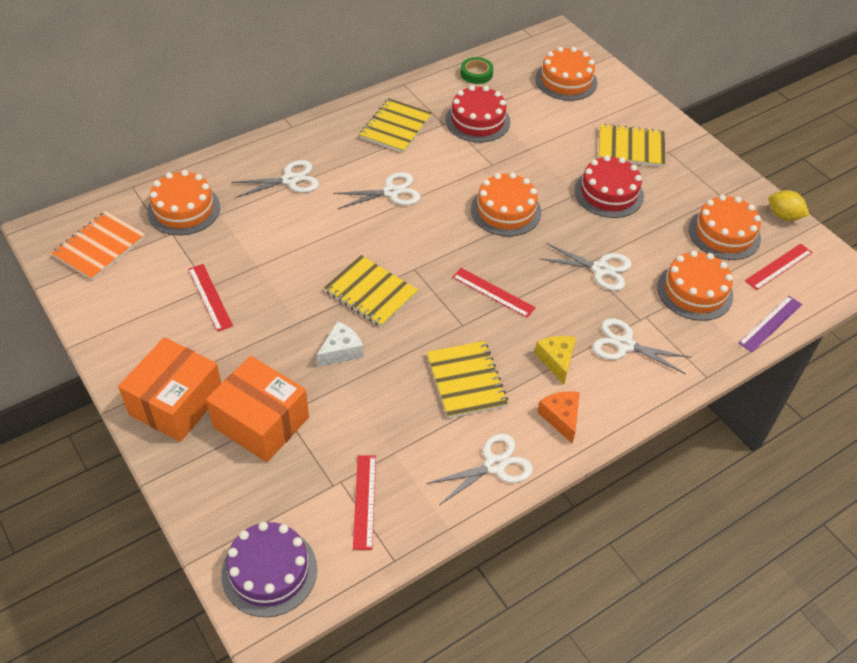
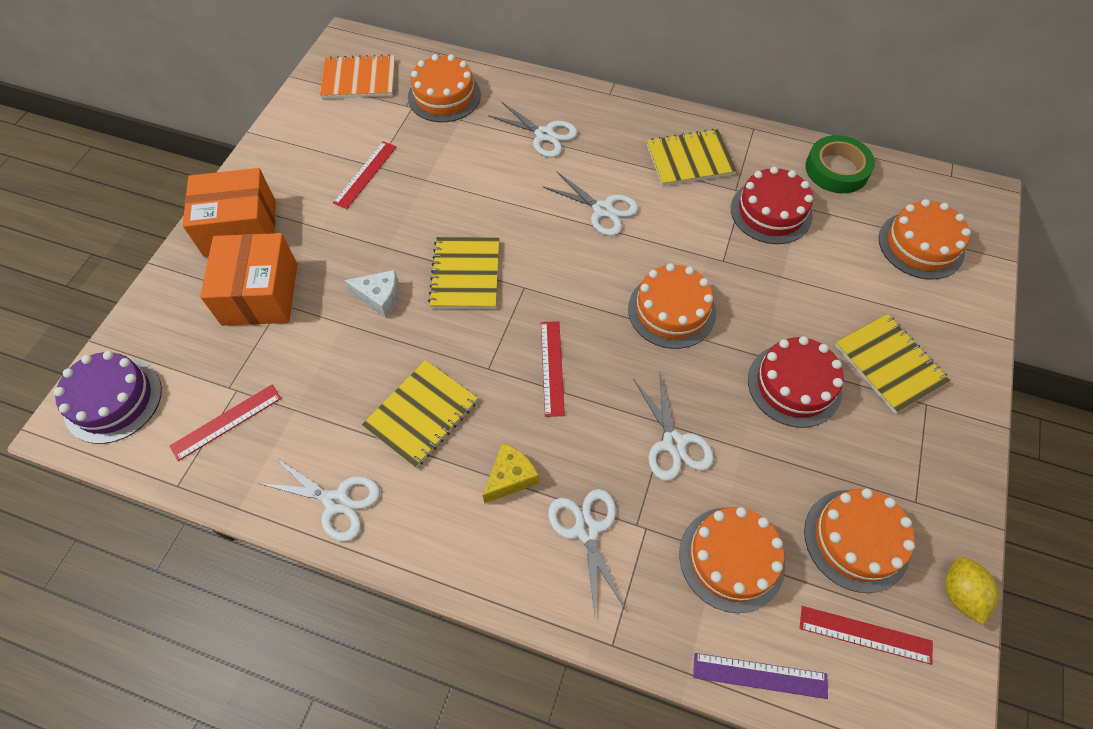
camera: 55 degrees right, 10 degrees up
green tape [460,57,494,84] -> green tape [806,135,875,193], size x1.52
orange cheese [537,391,580,443] -> none

